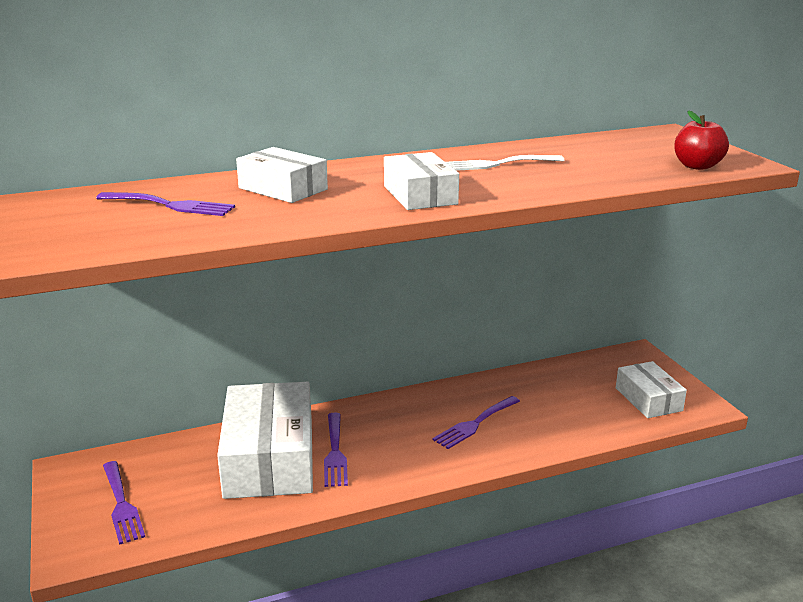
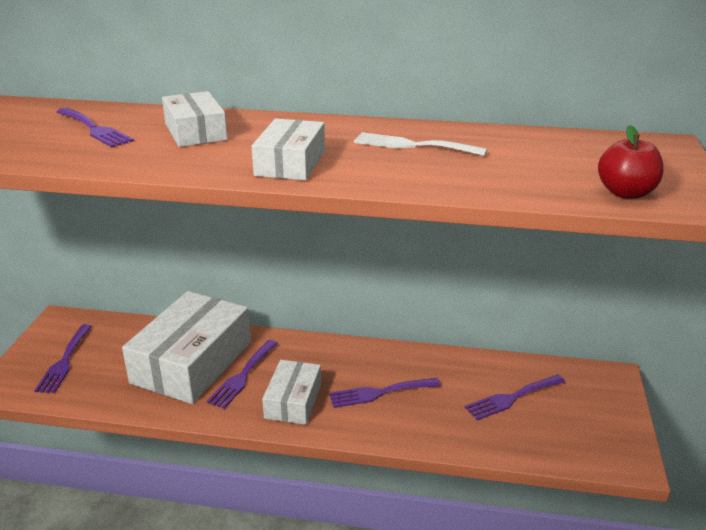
camera: 30 degrees right, 5 degrees up
white box [616,361,687,418] -> white box moved to [262,360,321,425]
none -> purple fork [465,375,565,420]

